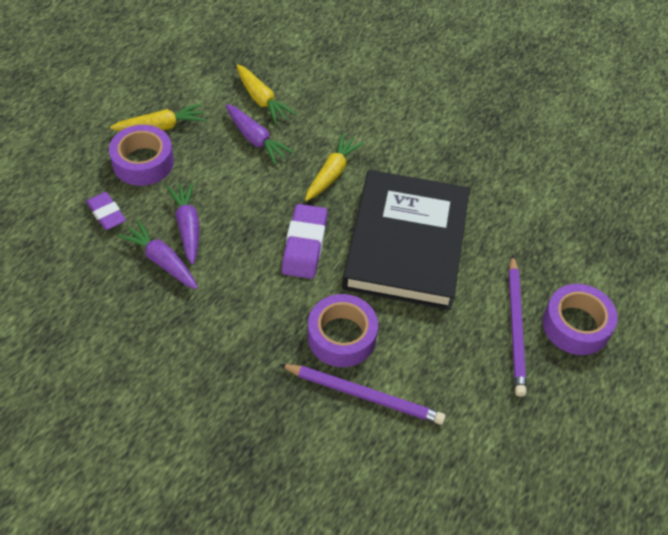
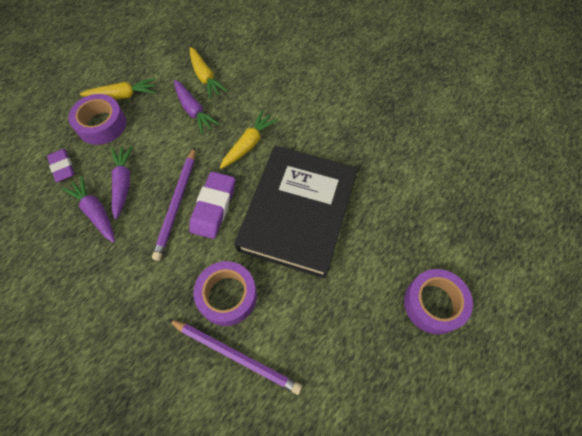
camera: 10 degrees right, 10 degrees up
purple pencil [509,255,527,397] -> purple pencil moved to [152,147,195,261]

